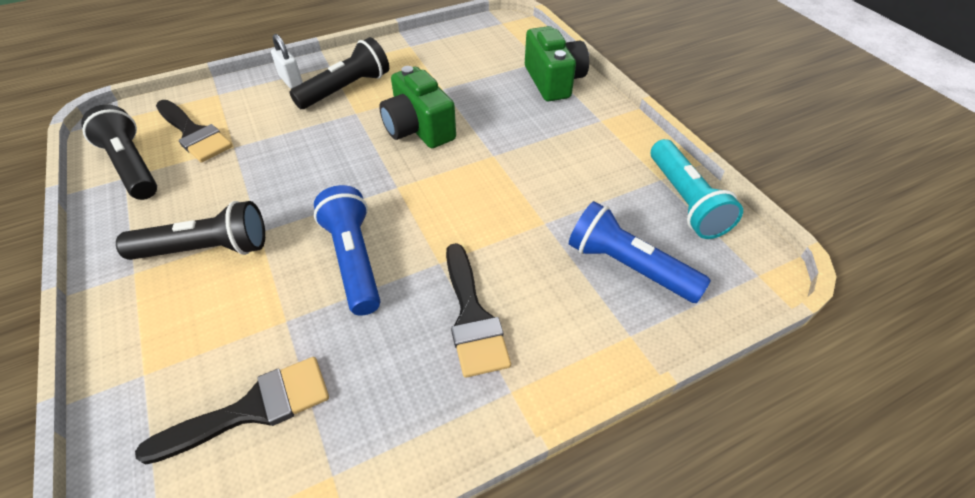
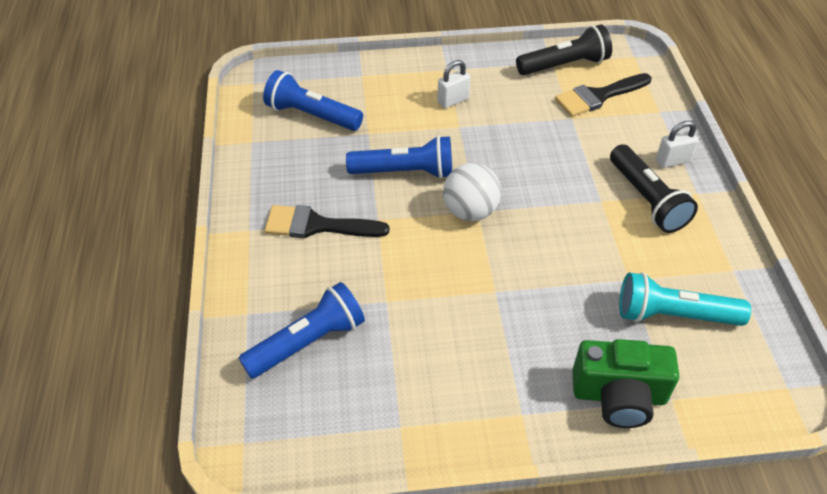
camera: 110 degrees right, 0 degrees up
black flashlight [116,201,265,260] -> white padlock [437,60,471,108]
black brush [135,357,329,465] -> blue flashlight [263,70,363,131]
green camera [379,66,456,148] -> none
turquoise flashlight [651,139,743,239] -> turquoise flashlight moved to [619,272,751,326]
none -> white ball [443,163,501,221]

